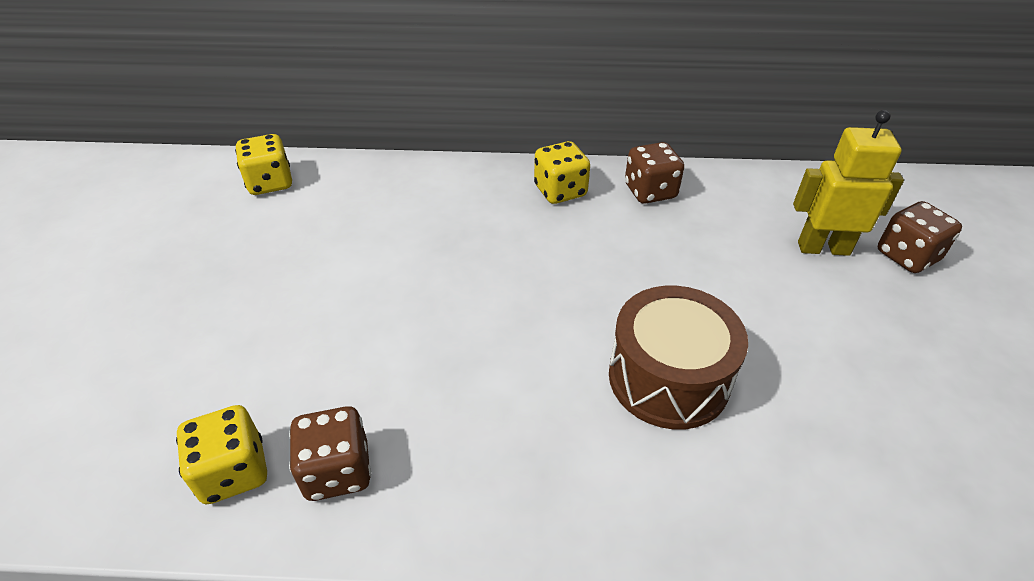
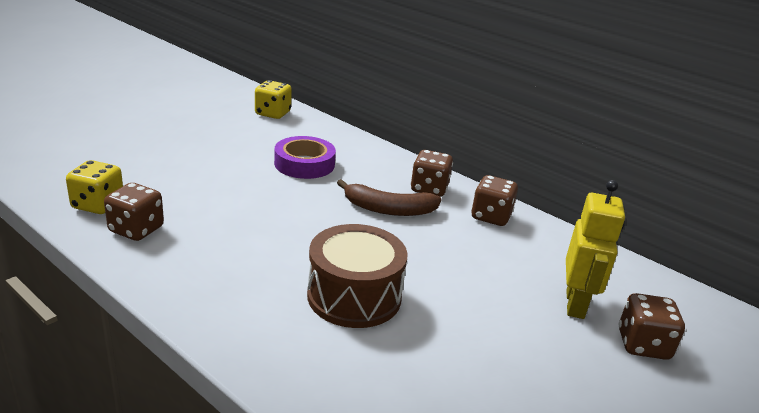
camera: 35 degrees right, 15 degrees down
yellow dice [534,141,590,204] -> brown dice [411,150,453,197]
yellow robot [793,110,904,256] -> yellow robot turned 60 degrees clockwise [566,180,625,319]
none -> purple tape [274,136,336,179]
none -> brown banana [337,179,442,216]

